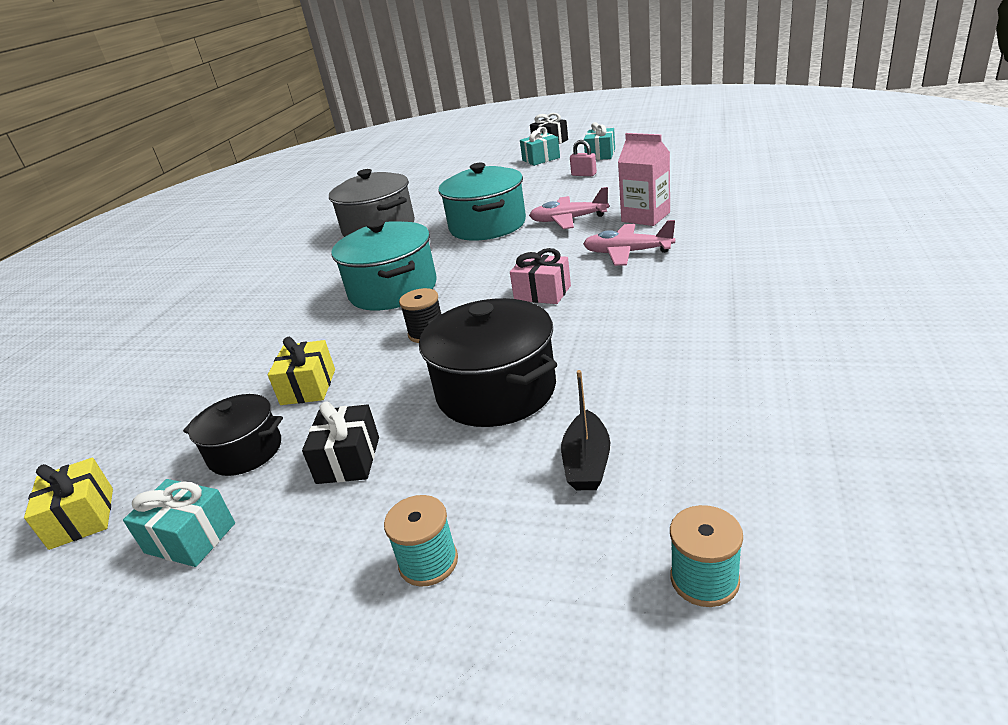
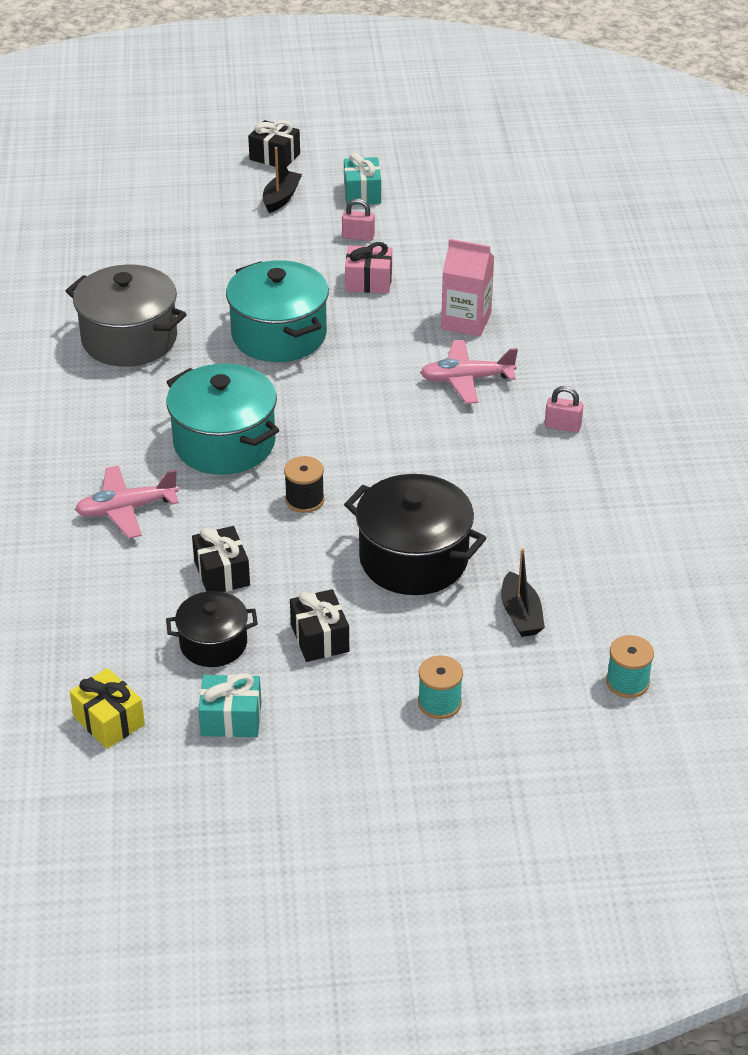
camera: 25 degrees left, 10 degrees up
yellow gift [268,337,335,405] -> black gift [192,526,250,592]
pink gift [510,248,571,304] -> pink gift moved to [345,242,392,293]
turquoise gift [520,127,560,166] -> black boat [263,147,302,213]
pink plane [529,187,609,229] -> pink plane moved to [75,465,179,539]
none -> pink padlock [545,386,583,433]

